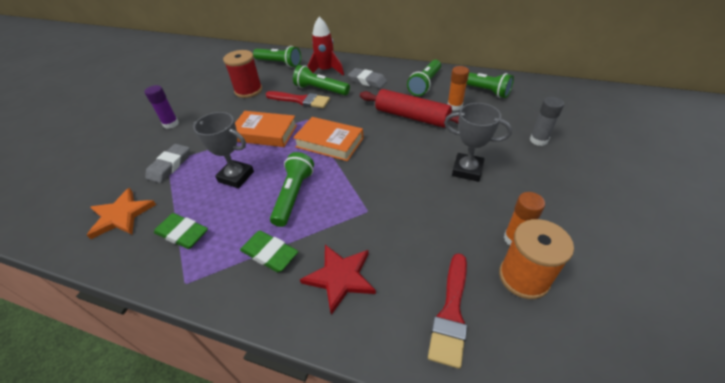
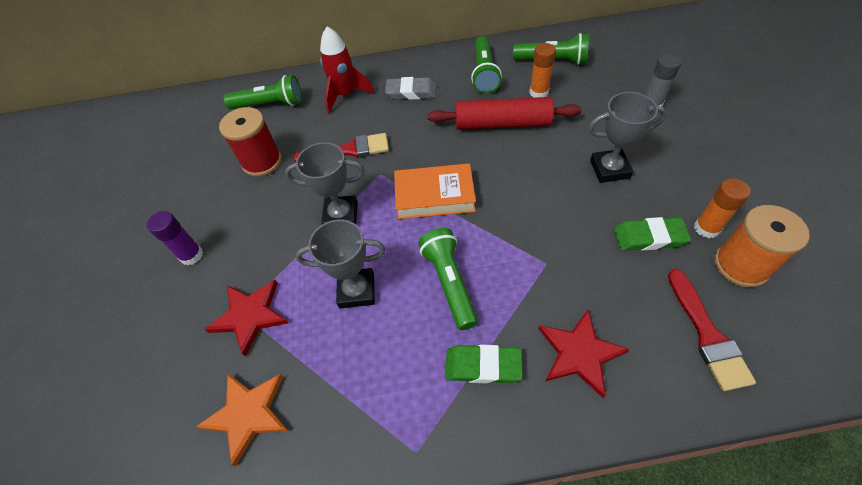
camera: 25 degrees left, 10 degrees up
grey eraser [145,144,190,183] -> red star [205,280,289,356]
green eraser [154,213,208,249] -> green eraser moved to [614,217,691,251]
orange book [235,111,297,147] -> grey trophy [285,142,365,224]
green flashlight [293,65,350,95] -> none

